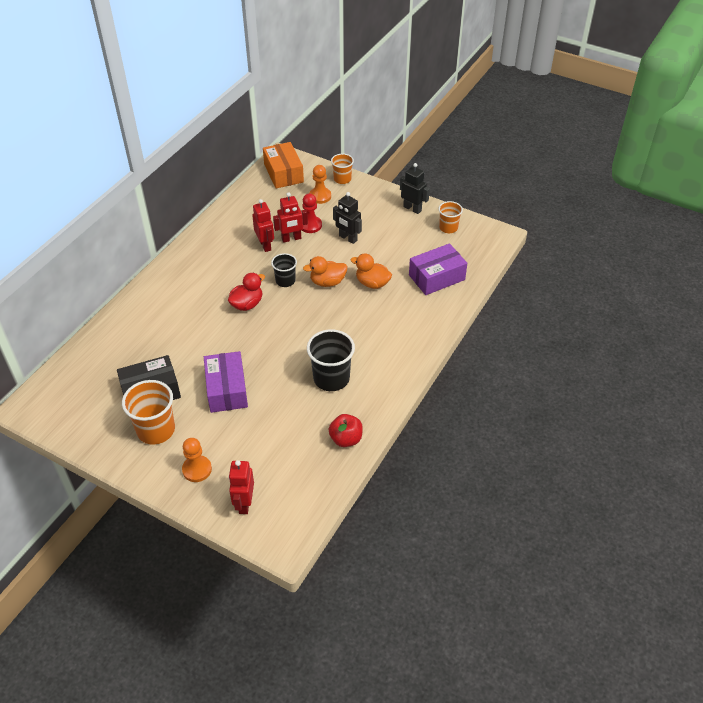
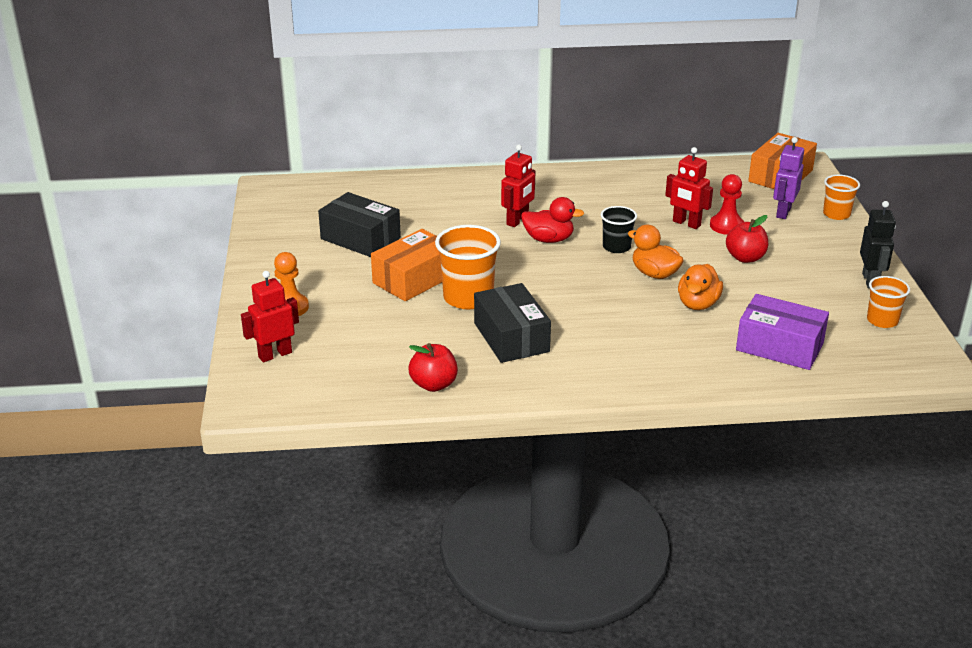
camera: 55 degrees right, 15 degrees down
orange cup [122,380,175,445] -> orange cup moved to [435,225,501,309]
purple box [204,351,248,413] -> orange box [371,229,442,301]
red robot [252,199,274,252] -> red robot moved to [501,145,535,227]
black cup [307,329,355,391] -> black box [474,283,551,363]
orange pawn [310,165,331,204] -> purple robot [773,137,804,219]
black robot [333,192,362,244] -> red apple [726,215,768,263]
orange duck [351,253,392,289] -> orange duck turned 150 degrees counterclockwise [678,264,723,310]

